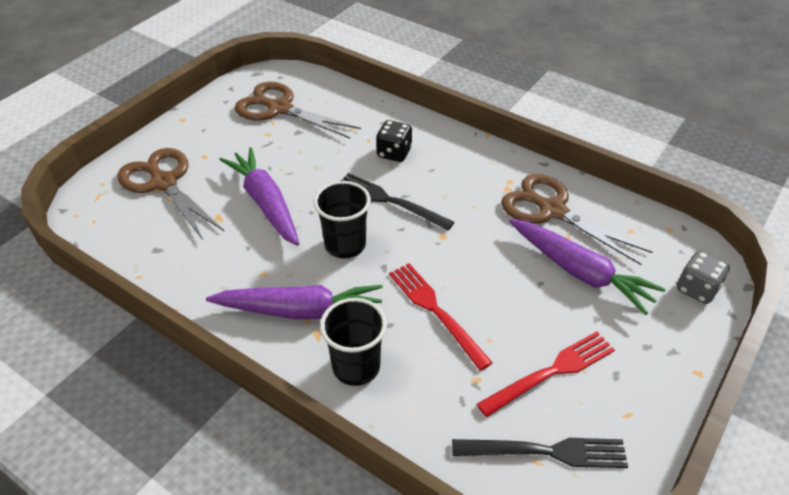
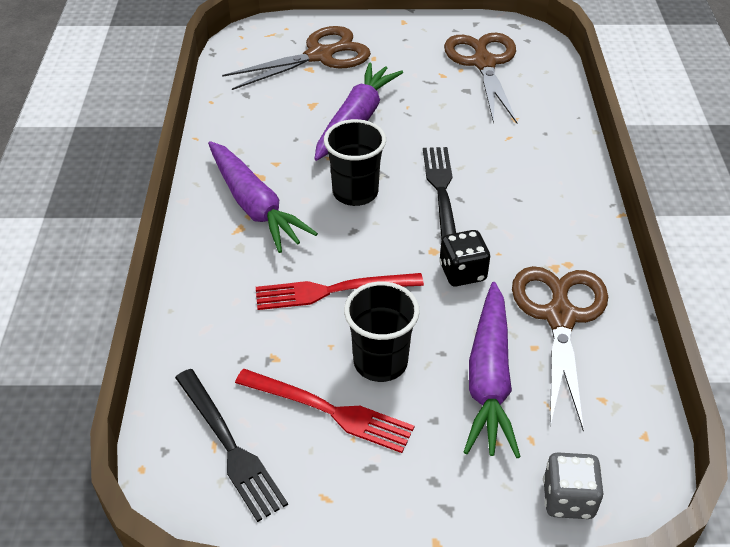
camera: 55 degrees right, 0 degrees up
brown scissors [118,148,225,240] -> brown scissors turned 45 degrees clockwise [222,26,371,90]
black cup [320,298,387,386] -> black cup moved to [344,281,420,382]
black dice [376,120,412,162] -> black dice moved to [439,230,490,286]
red fork [389,263,493,371] -> red fork turned 120 degrees counterclockwise [256,273,424,310]

